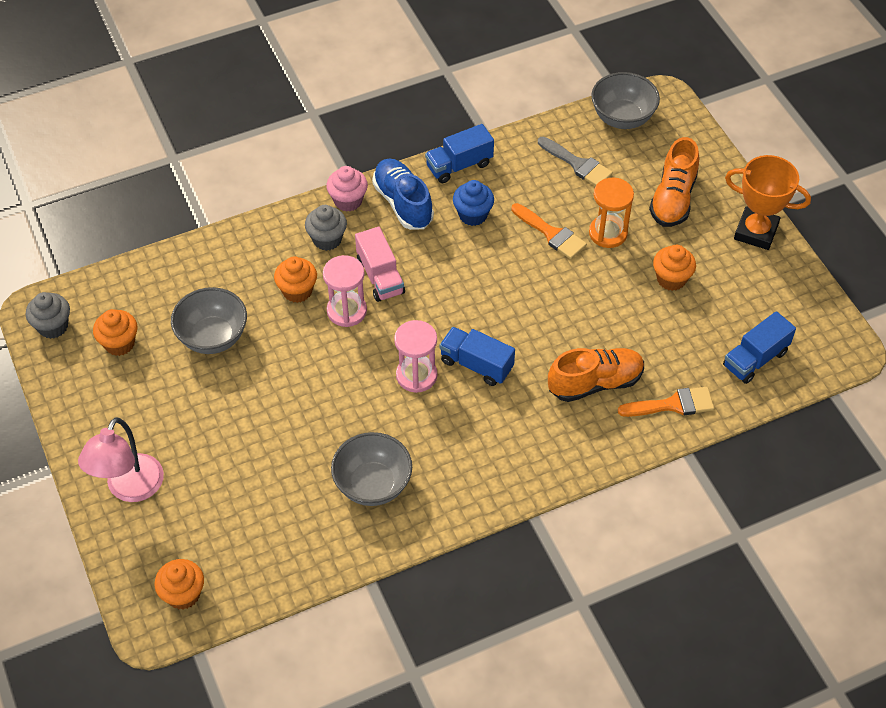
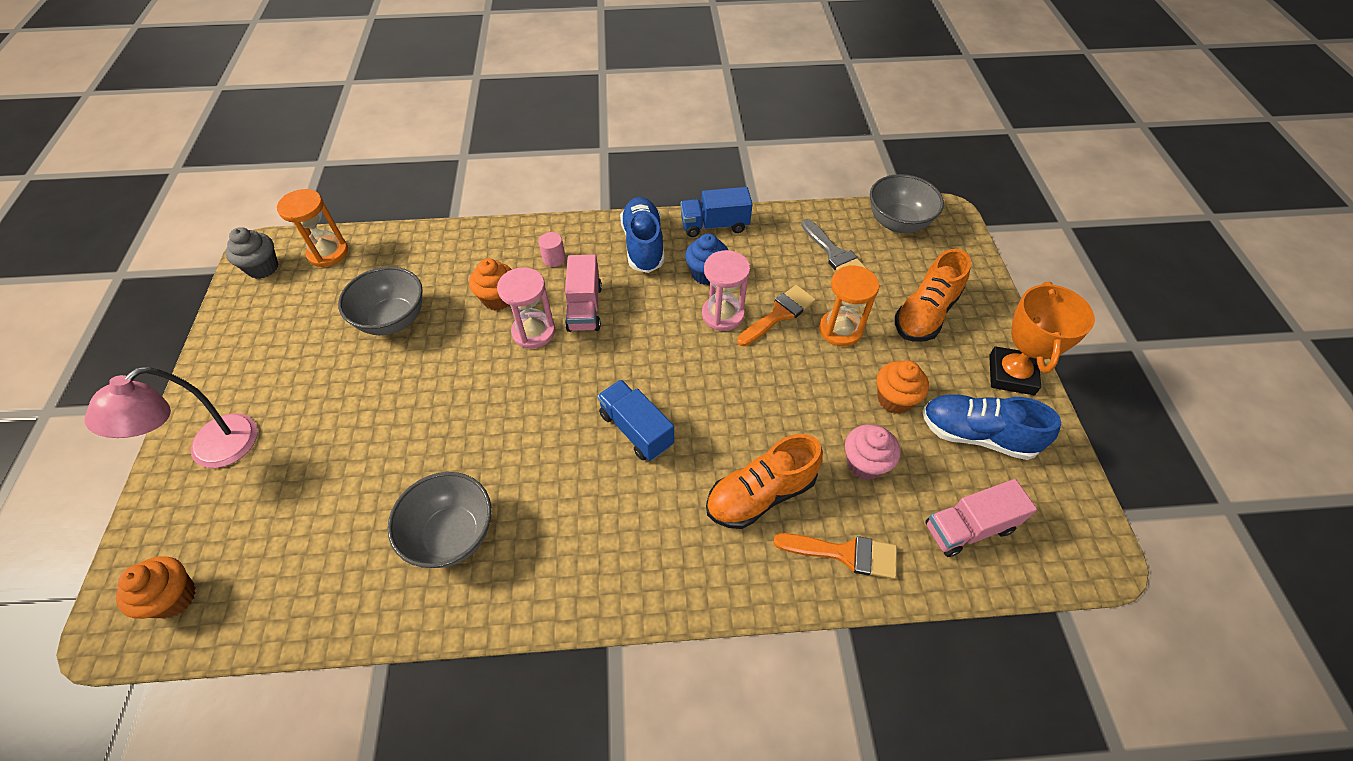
camera: 20 degrees right, 0 degrees up
orange cupcake [93,309,137,356] -> none
grey cupcake [305,205,347,251] -> pink cylinder [538,232,565,267]
pink cupcake [326,166,368,212] -> pink cupcake moved to [845,424,900,480]
pink hourglass [394,320,437,393] -> pink hourglass moved to [702,250,750,331]
orange brush [511,203,587,259] -> orange brush turned 105 degrees counterclockwise [737,285,816,346]
orange shoe [548,348,644,402] -> orange shoe turned 150 degrees clockwise [706,434,823,529]
blue truck [723,311,796,384] -> pink truck [925,479,1037,557]
orange trophy [725,155,811,250] -> orange trophy turned 60 degrees clockwise [989,282,1095,395]
none -> orange hourglass [277,189,348,267]
none -> blue shoe [922,394,1061,460]

